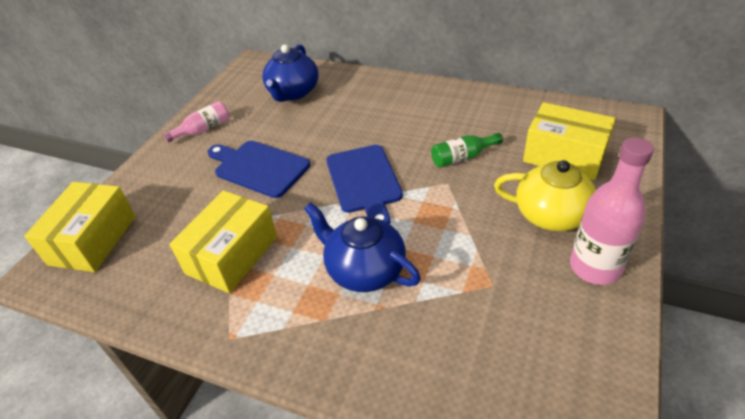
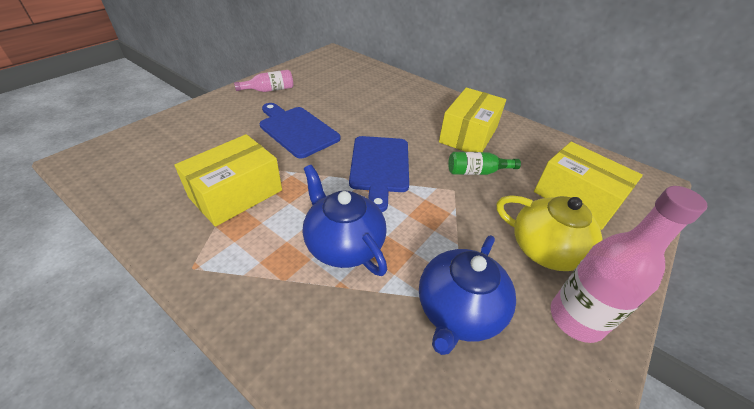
camera: 10 degrees right, 0 degrees up
yellow box [24,182,136,272] -> yellow box moved to [439,87,506,152]
blue teapot [262,44,319,102] -> blue teapot moved to [419,235,516,355]

